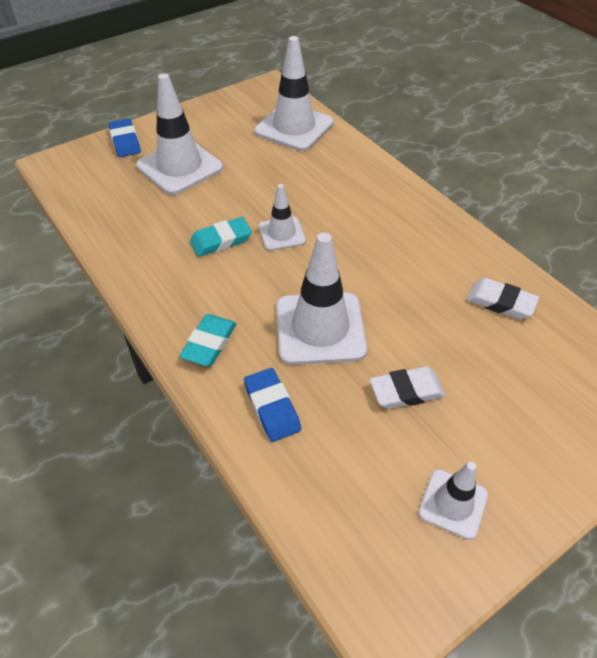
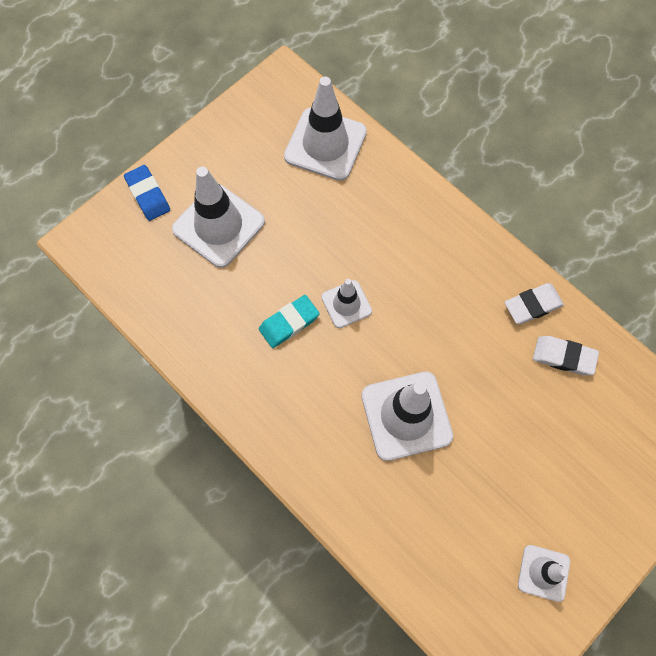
camera: 10 degrees left, 20 degrees up
turquoise eraser [179,314,237,366] -> none
blue eraser [244,368,301,442] -> none
white eraser [370,366,446,409] -> white eraser moved to [504,283,564,324]

